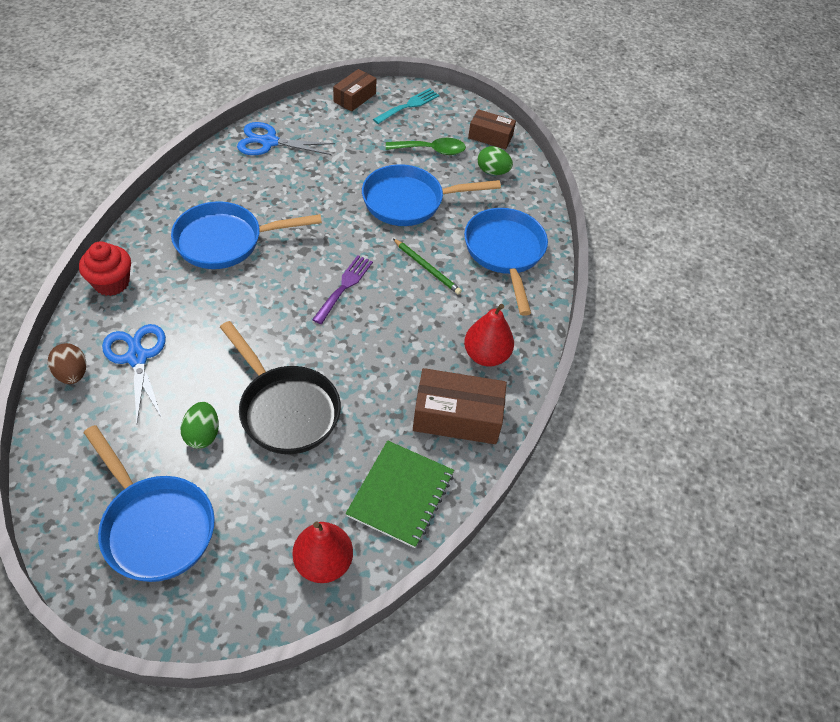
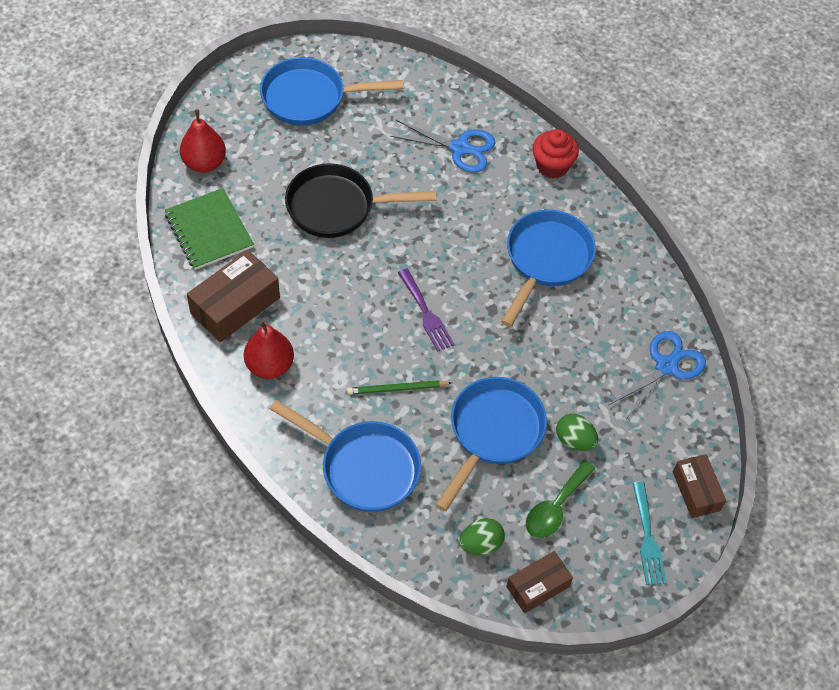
camera: 130 degrees right, 5 degrees up
brown egg [48,343,86,384] -> none
green egg [181,402,219,449] -> green egg moved to [556,413,598,451]

